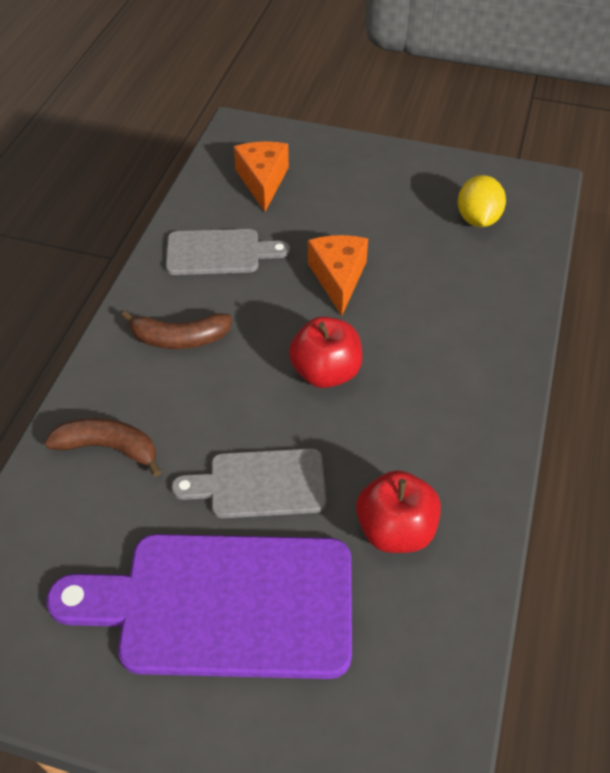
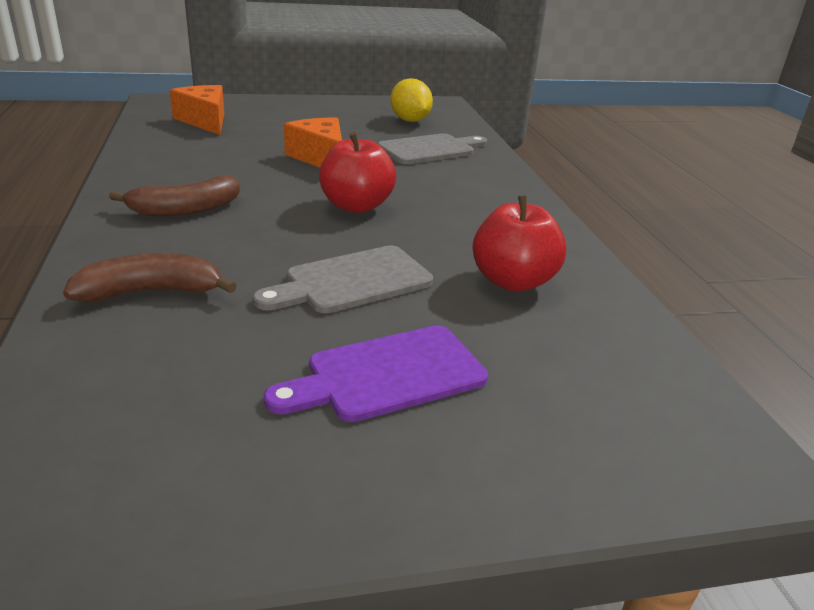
camera: 30 degrees left, 20 degrees down
purple cutting board [46,534,352,679] -> purple cutting board [264,325,488,422], size x0.55
grey cutting board [166,229,290,275] -> grey cutting board moved to [378,133,487,164]

